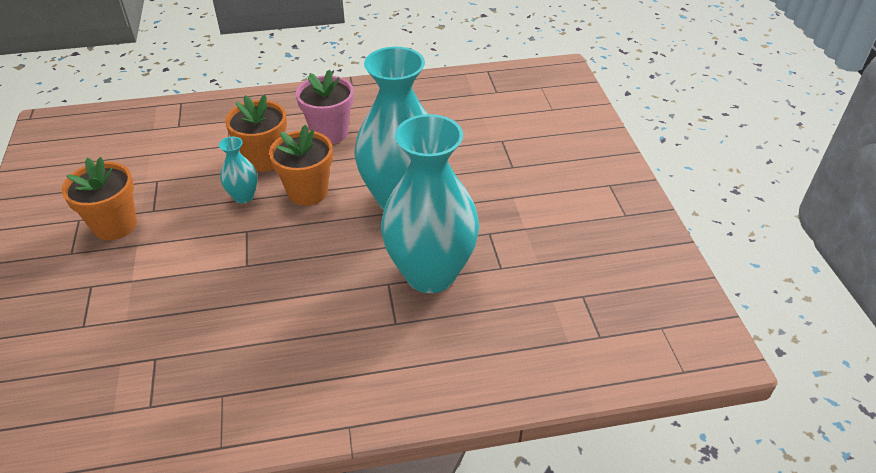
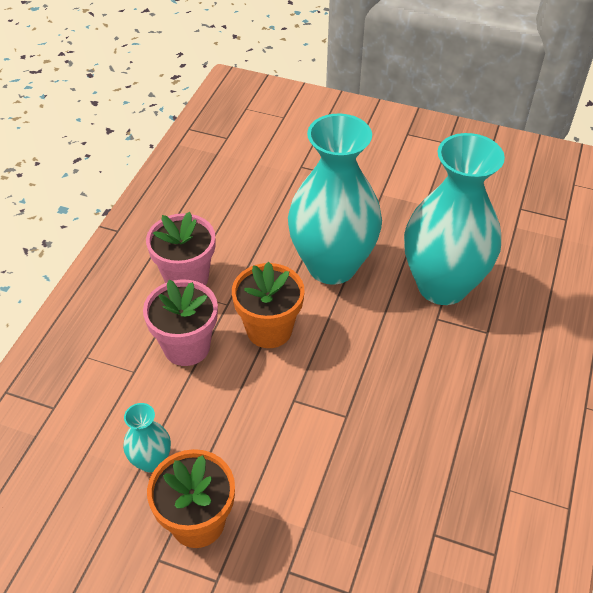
camera: 60 degrees left, 5 degrees up
turquoise vase [219,137,258,203] -> turquoise vase moved to [123,403,171,473]
orange flower pot [225,95,287,172] -> pink flower pot [143,280,218,366]

